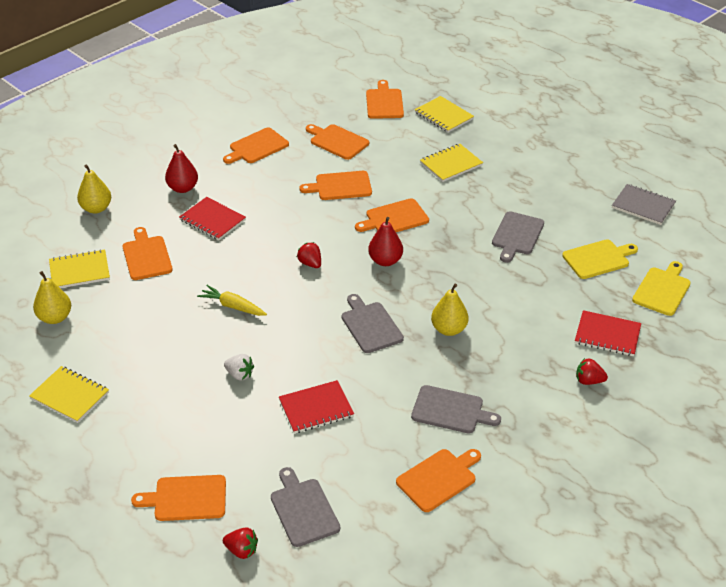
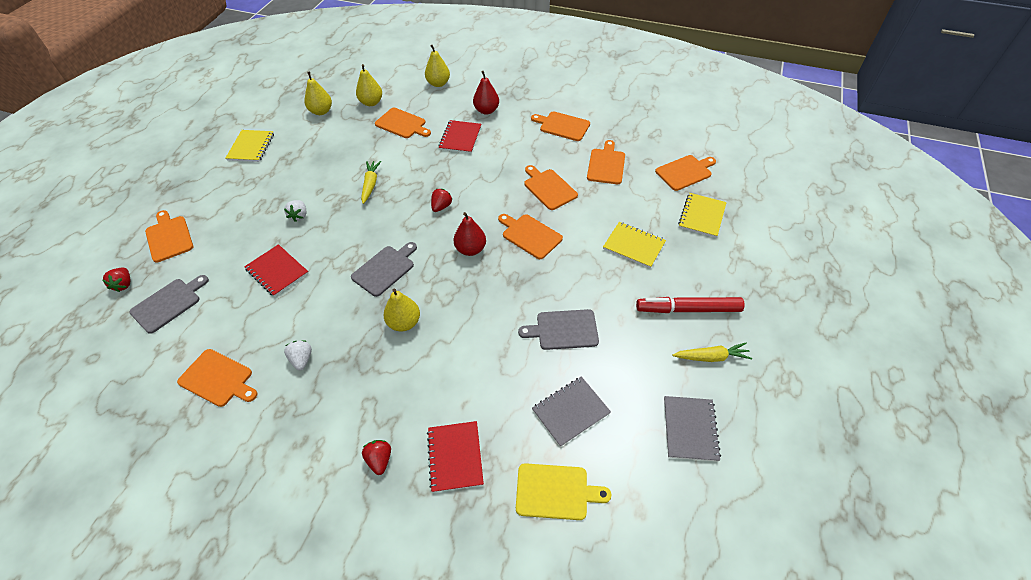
camera: 65 degrees right, 10 degrees up
yellow notebook [49,249,110,288] -> yellow pear [356,64,382,106]
orange cutting board [123,227,173,280] -> orange cutting board turned 75 degrees clockwise [375,108,431,138]
grey cutting board [411,385,501,434] -> white strawberry [284,340,312,370]
yellow cutting board [562,240,638,279] -> grey notebook [532,376,611,447]
none -> red marker [636,297,745,313]
none -> yellow carrot [672,343,752,362]

